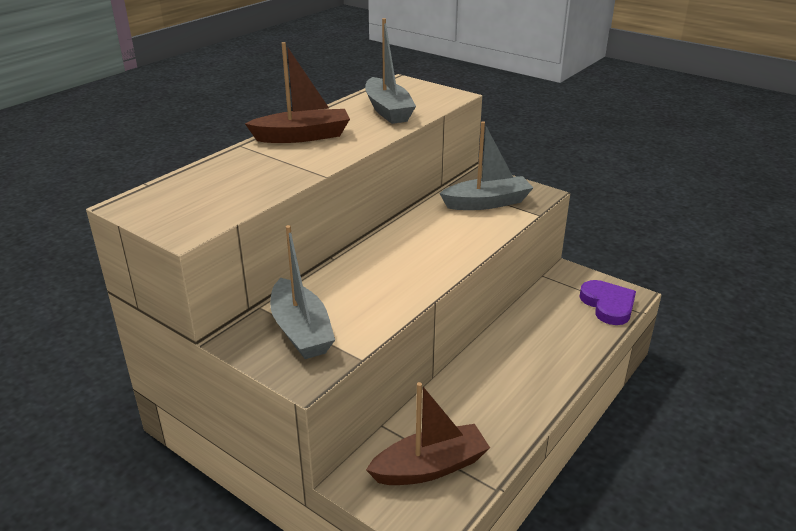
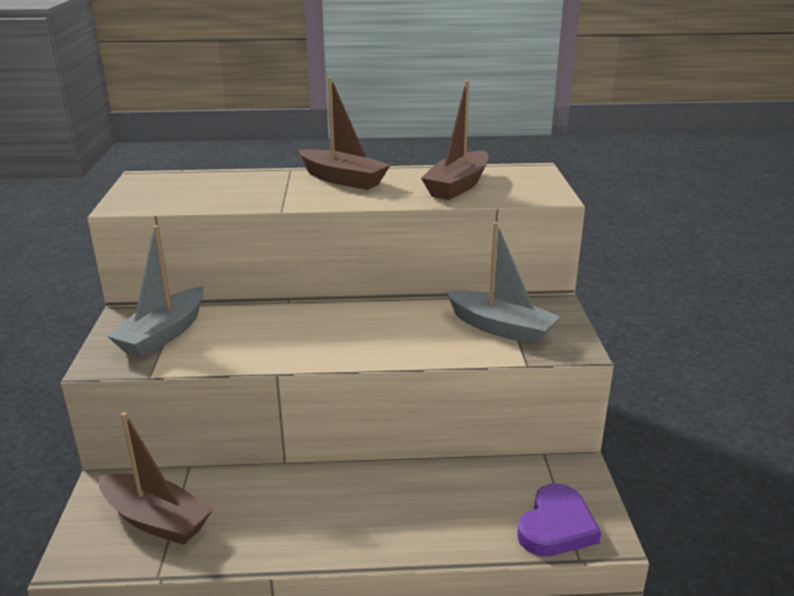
camera: 50 degrees right, 5 degrees down
grey boat [365,18,416,124] -> brown boat [421,80,489,200]

